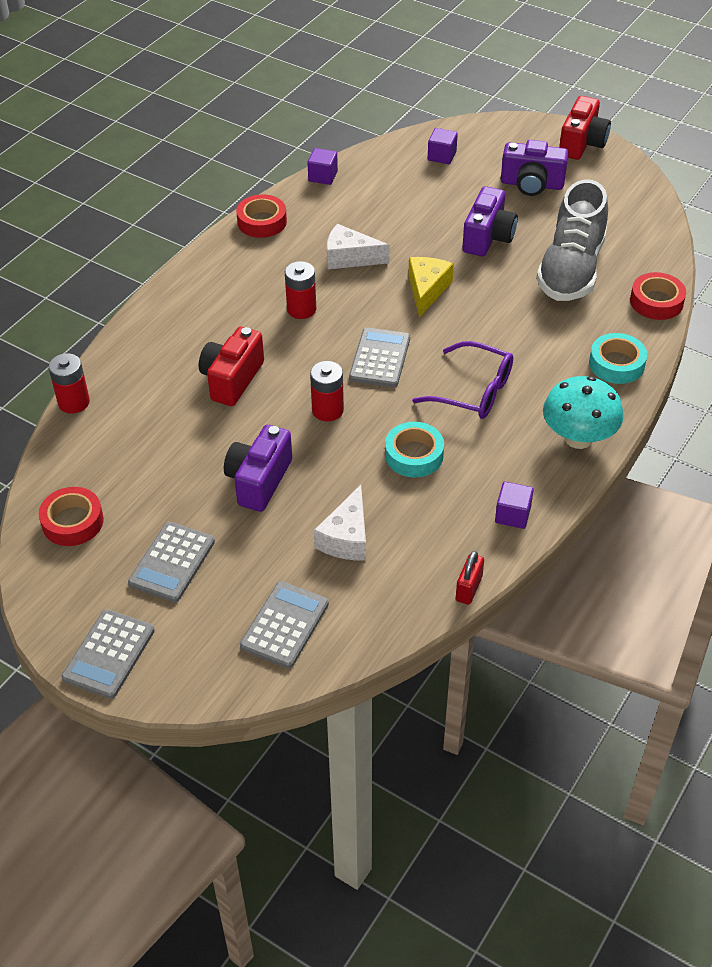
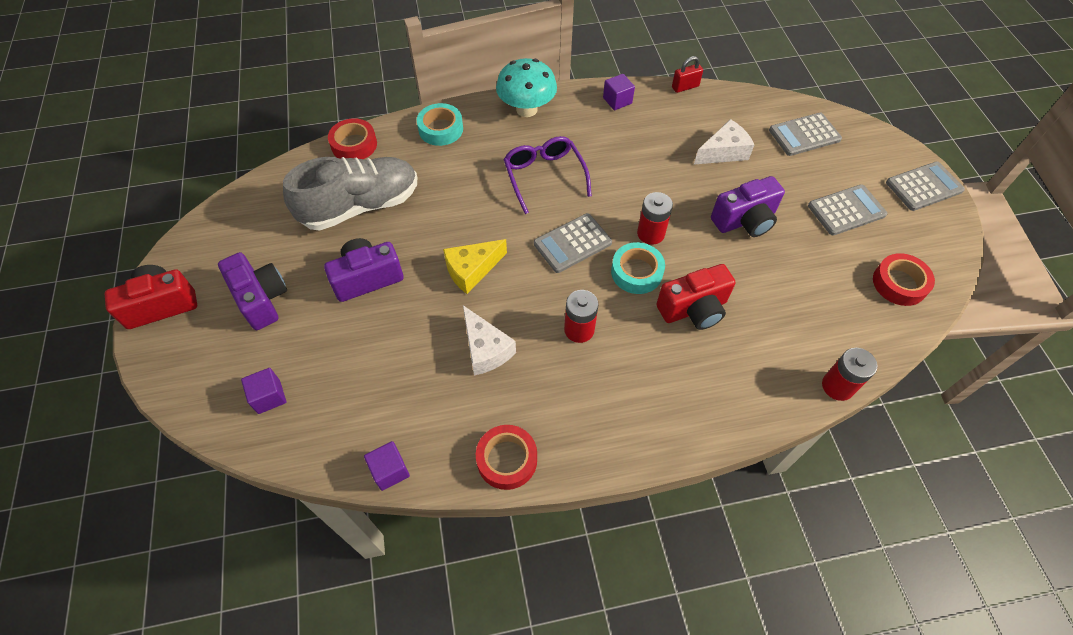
camera: 135 degrees left, 10 degrees up
turquoise tape [385,422,444,477] -> turquoise tape moved to [611,242,665,294]

